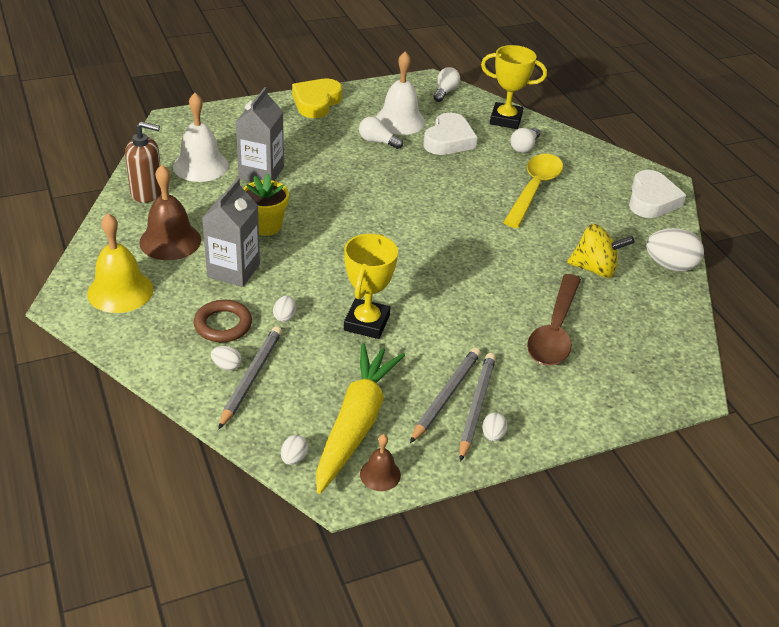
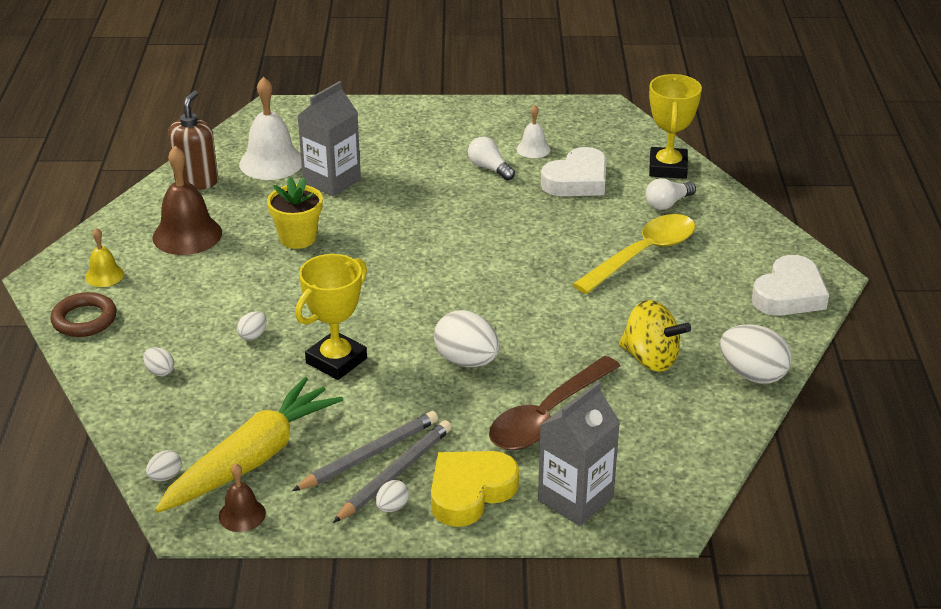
camera: 25 degrees right, 5 degrees down
yellow bell [87,213,153,313] -> yellow bell [85,228,124,287], size x0.54
brown soap dispenser [125,121,162,203] -> brown soap dispenser turned 105 degrees counterclockwise [168,91,218,190]
brown ring [194,300,252,342] -> brown ring moved to [50,292,117,337]
grey carton [202,178,260,287] -> grey carton moved to [538,381,620,526]
grey pencil [218,326,282,430] -> none
yellow heart [292,79,342,118] -> yellow heart moved to [431,451,519,527]
white bell [376,51,425,135] -> white bell [516,105,550,158], size x0.54
white light bulb [433,67,460,102] -> none
yellow trophy [481,45,547,129] -> yellow trophy turned 60 degrees clockwise [649,74,702,179]
none -> white egg [434,310,500,367]

